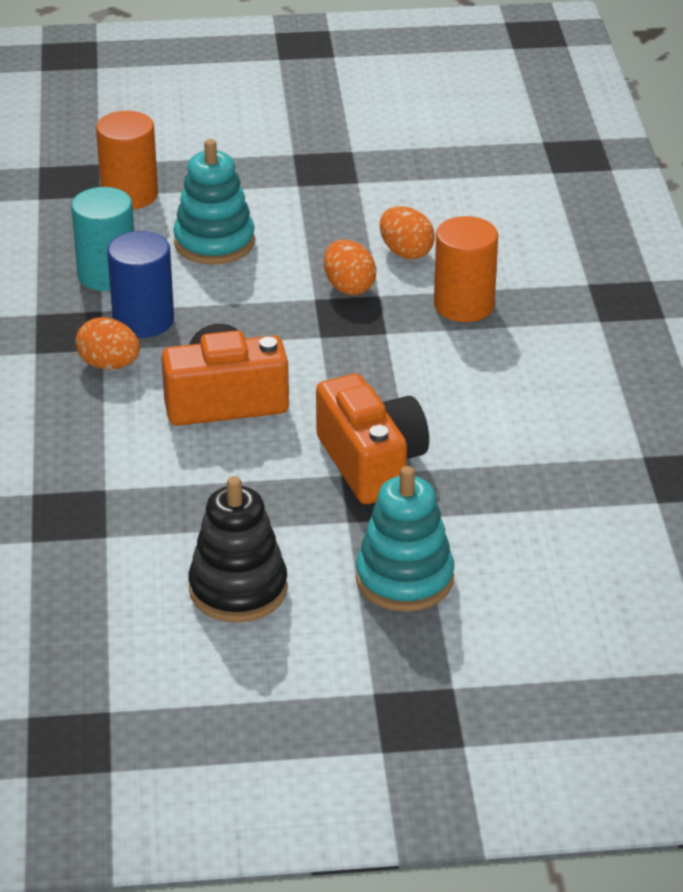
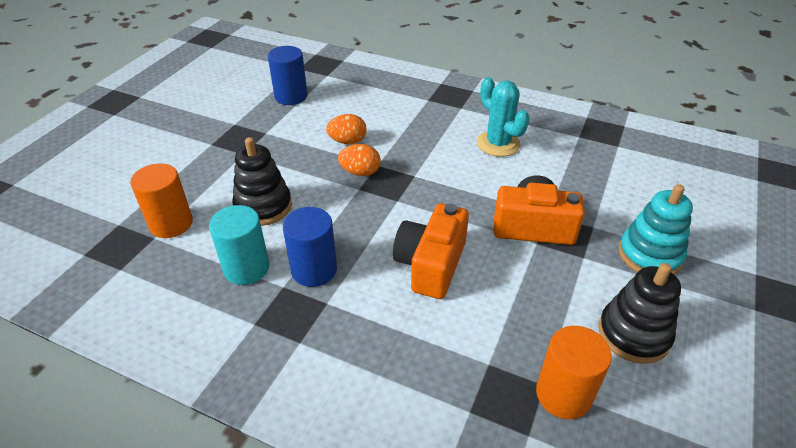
camera: 60 degrees left, 5 degrees up
orange egg [76,317,140,370] -> none
turquoise stacking toy [173,139,255,265] -> black stacking toy [232,137,292,226]
orange cylinder [434,216,498,322] -> orange cylinder moved to [536,326,612,419]
none -> blue cylinder [268,46,307,105]
none -> turquoise cactus [477,77,530,157]

